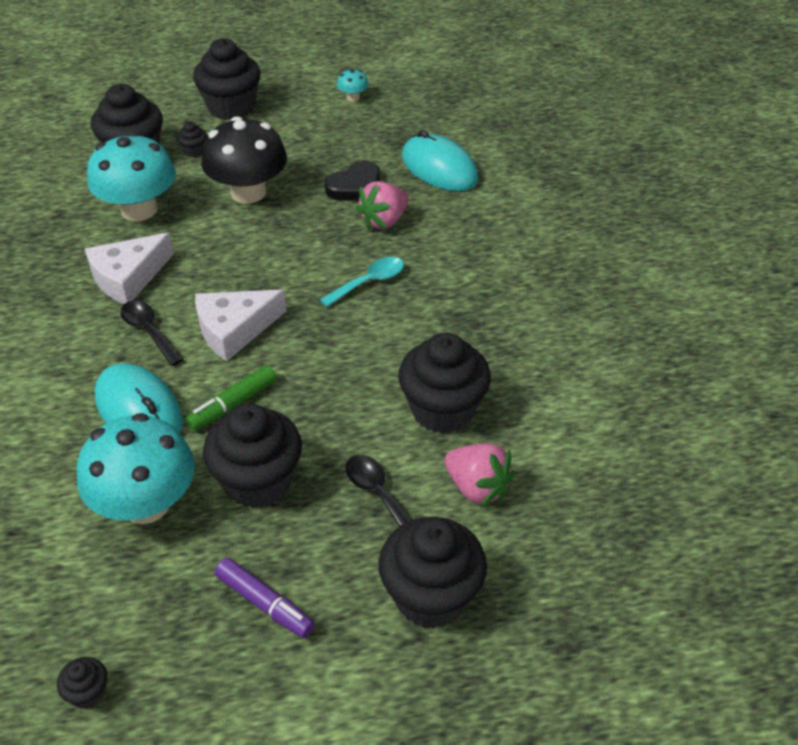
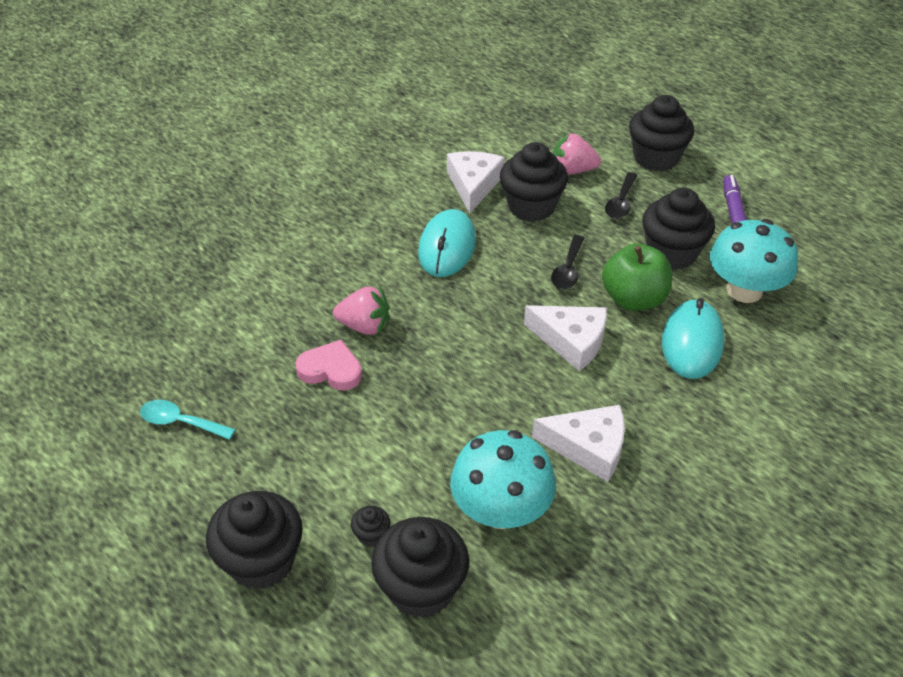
camera: 125 degrees left, 0 degrees up
black cupcake [57,657,107,709] -> none
black spoon [120,300,184,366] -> black spoon moved to [551,235,584,290]
green marker [186,365,277,430] -> green apple [602,243,672,311]
black mushroom [201,116,287,204] -> none
turquoise spoon [320,257,404,307] -> turquoise spoon moved to [140,400,236,440]
black heart [325,161,380,201] -> pink heart [295,340,362,391]
turquoise mushroom [337,69,369,102] -> none
turquoise mouse [402,130,479,191] -> turquoise mouse moved to [418,209,476,277]
pink strawberry [444,443,514,508] -> pink strawberry turned 90 degrees counterclockwise [553,132,601,175]
none -> white cheese [447,151,505,213]

